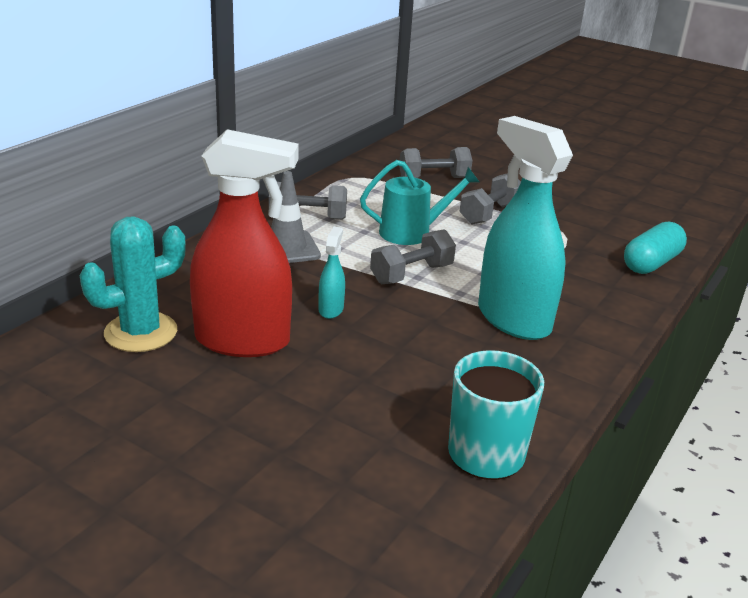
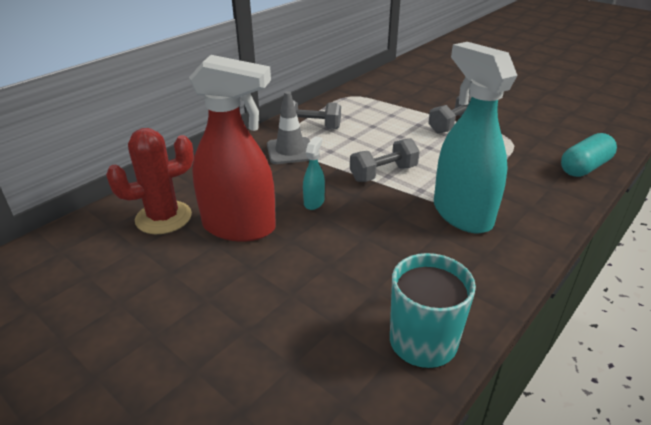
camera: 10 degrees right, 5 degrees up
turquoise cactus [80,216,186,352] -> red cactus [106,128,194,234]
turquoise watering can [360,160,479,245] -> none
grey dumbbell [399,147,472,178] -> none

